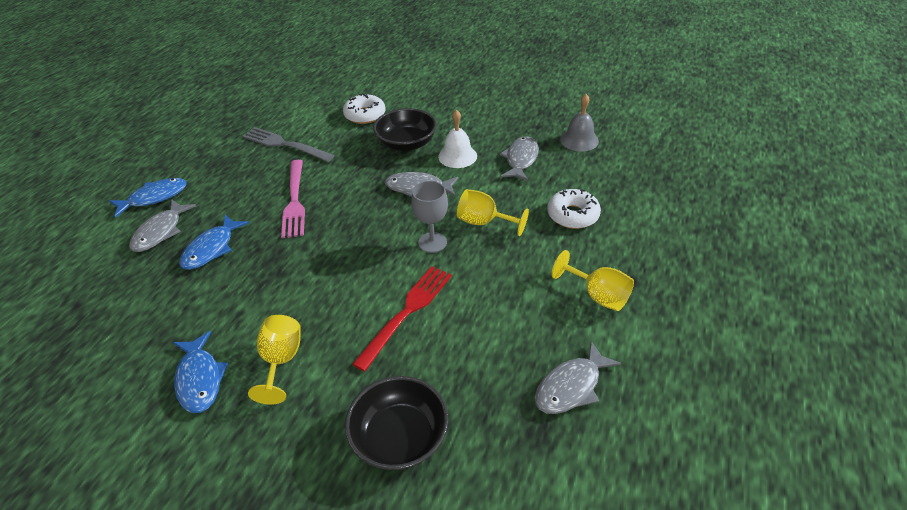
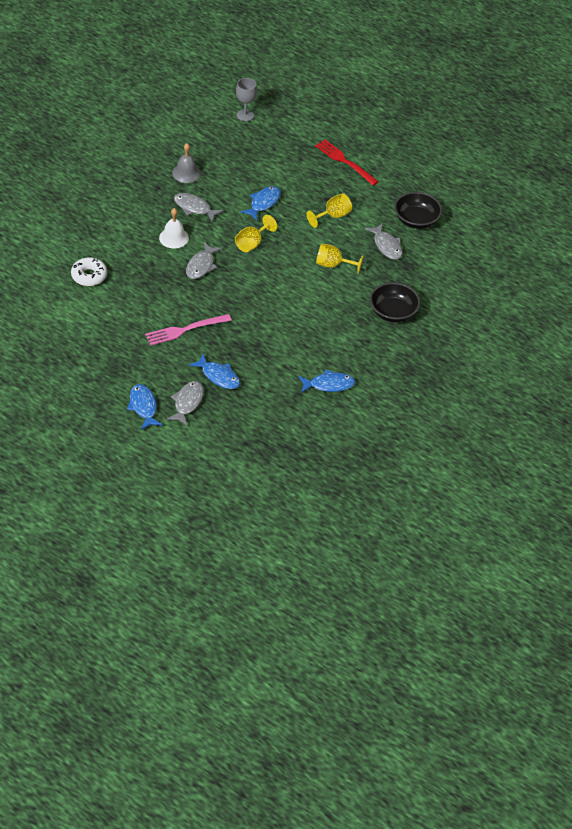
camera: 80 degrees left, 5 degrees up
grey fish [129,200,196,252] -> grey fish turned 105 degrees counterclockwise [167,381,204,426]
grey fork [242,127,334,162] -> none
yellow goblet [248,315,300,405] -> yellow goblet moved to [316,244,363,274]
pink fork [281,160,305,238] -> pink fork turned 150 degrees clockwise [145,314,232,346]
red fork [352,266,452,372] -> red fork moved to [315,140,379,186]
black bowl [373,108,437,151] -> black bowl moved to [394,192,442,229]
grey goblet [411,181,448,253] -> grey goblet moved to [236,78,257,121]
white donut [547,189,601,229] -> blue fish [240,186,281,221]

